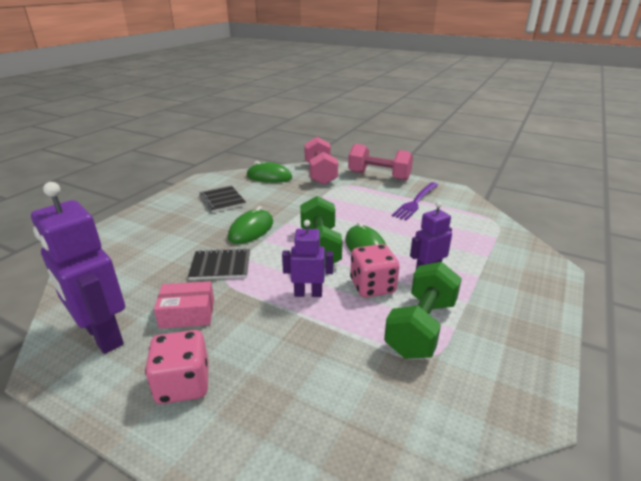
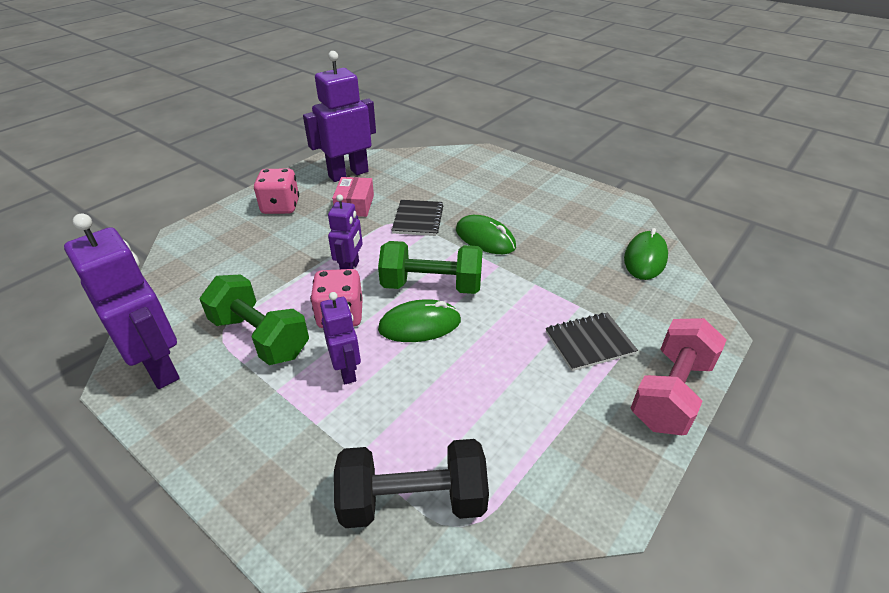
camera: 100 degrees right, 10 degrees up
black notebook [199,186,246,213] -> black notebook moved to [546,312,638,371]
pink dumbbell [304,137,338,185] -> none
purple fork [392,182,438,220] -> none
none -> purple robot [64,214,180,389]
none -> black dumbbell [334,439,489,528]

